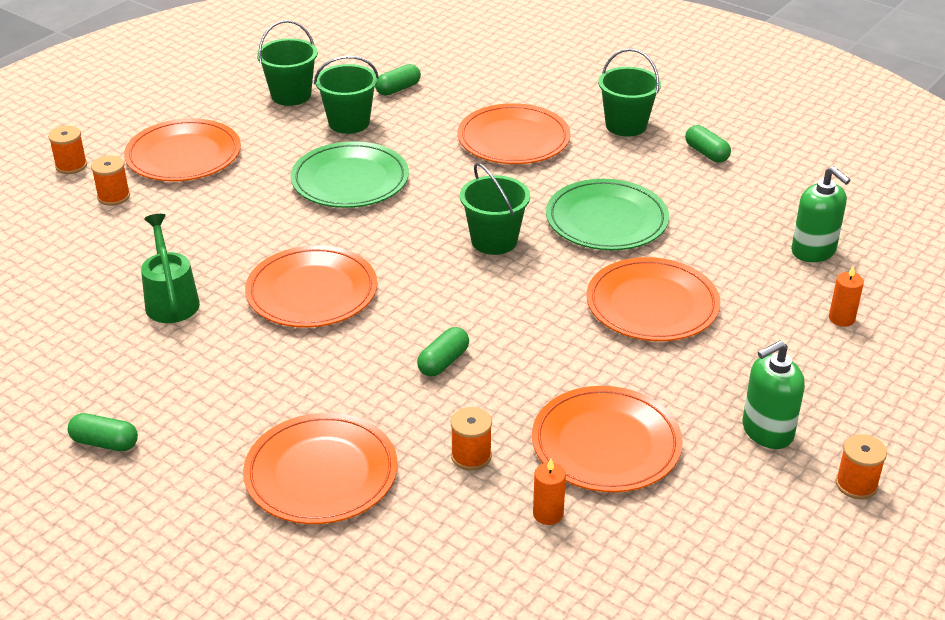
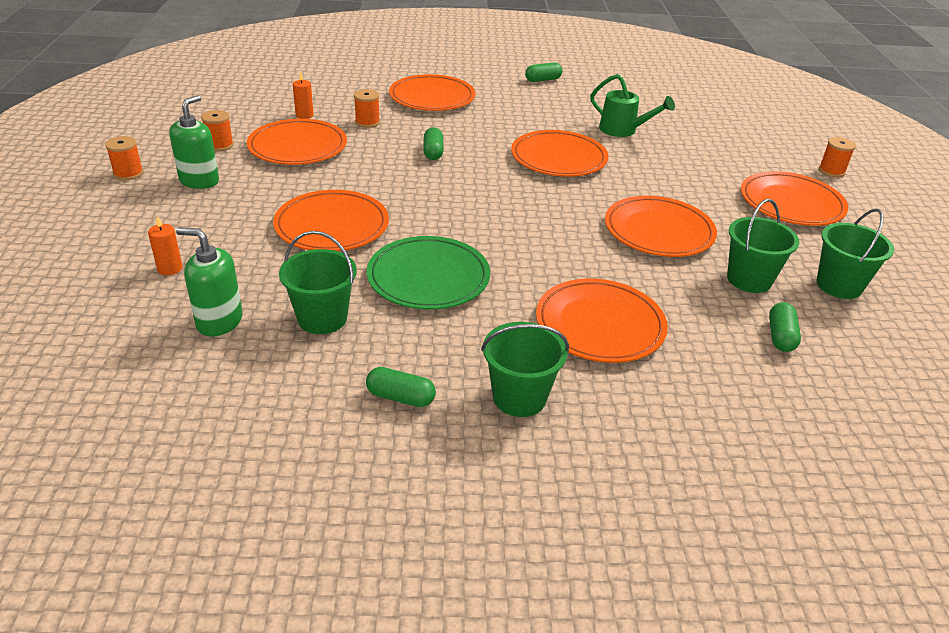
camera: 140 degrees right, 0 degrees up
orange spool [91,155,130,206] -> orange spool moved to [201,110,234,151]
green plate [290,141,409,208] -> orange plate [605,196,717,257]
green bucket [460,163,530,255] -> green bucket moved to [279,231,357,334]

